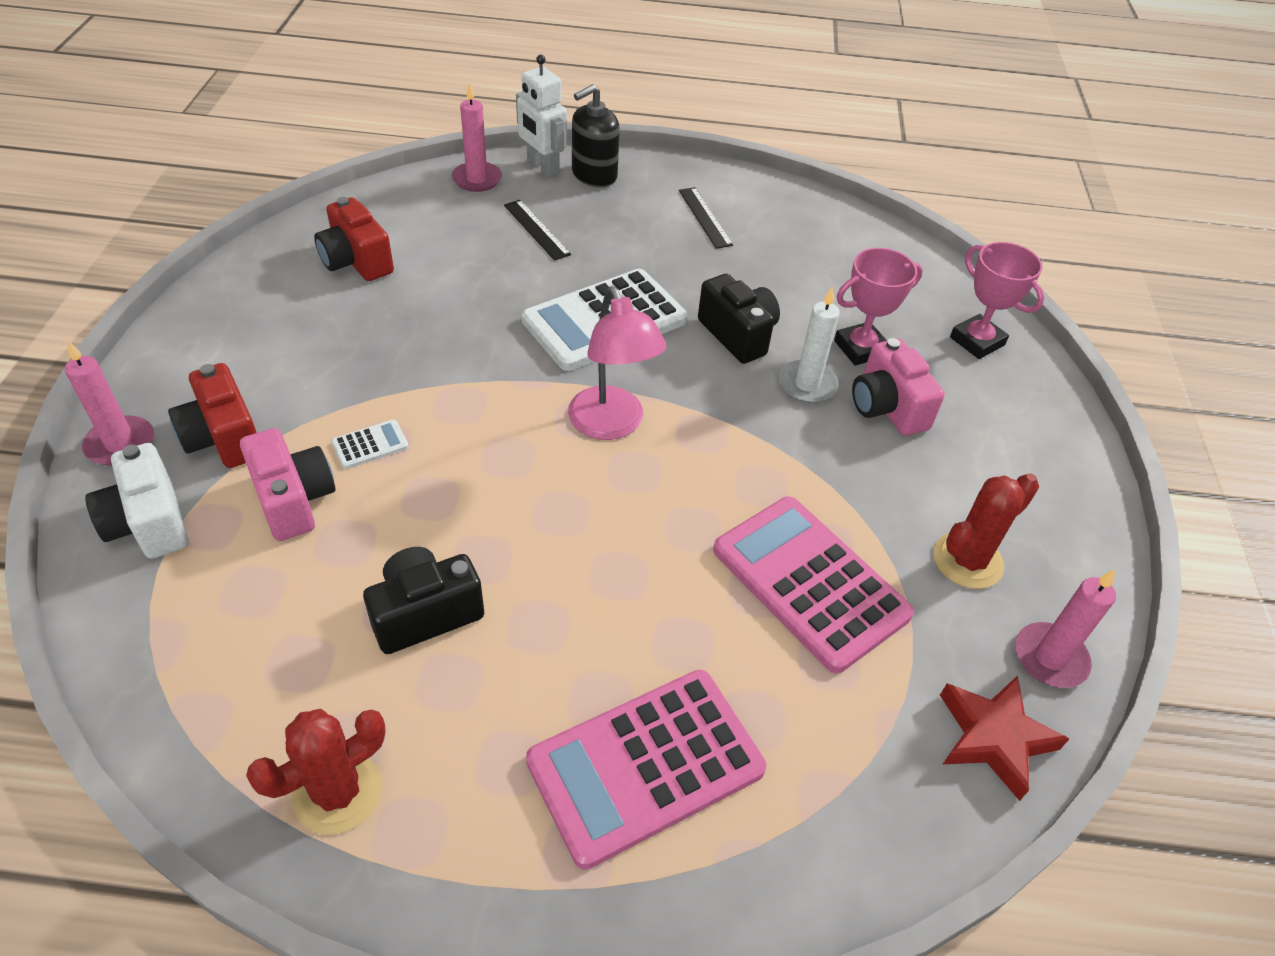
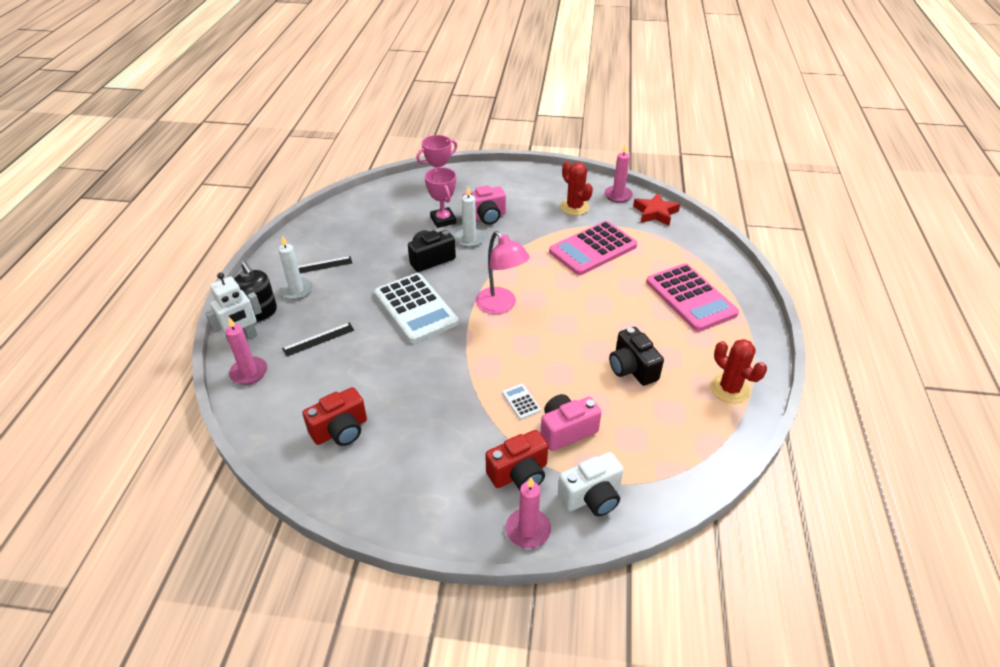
camera: 85 degrees left, 5 degrees down
pink lamp [568,286,667,440] -> pink lamp turned 75 degrees clockwise [475,231,530,314]
none -> white candle [278,235,313,300]

